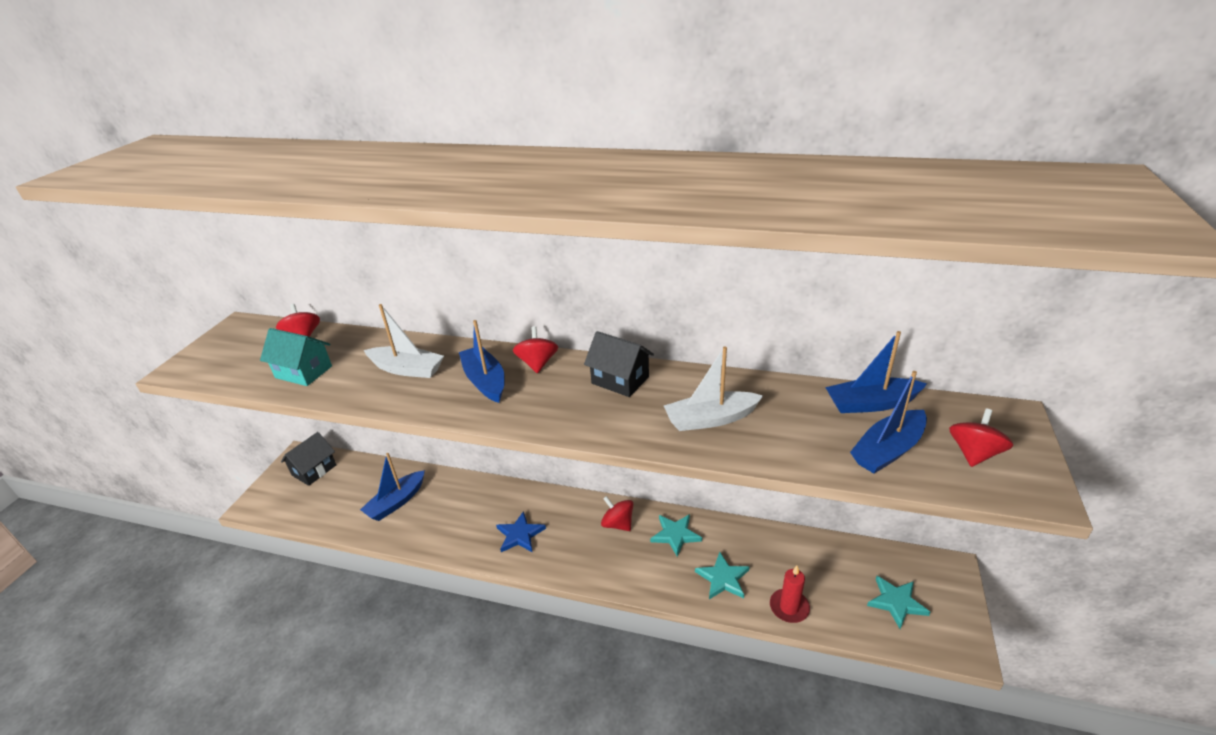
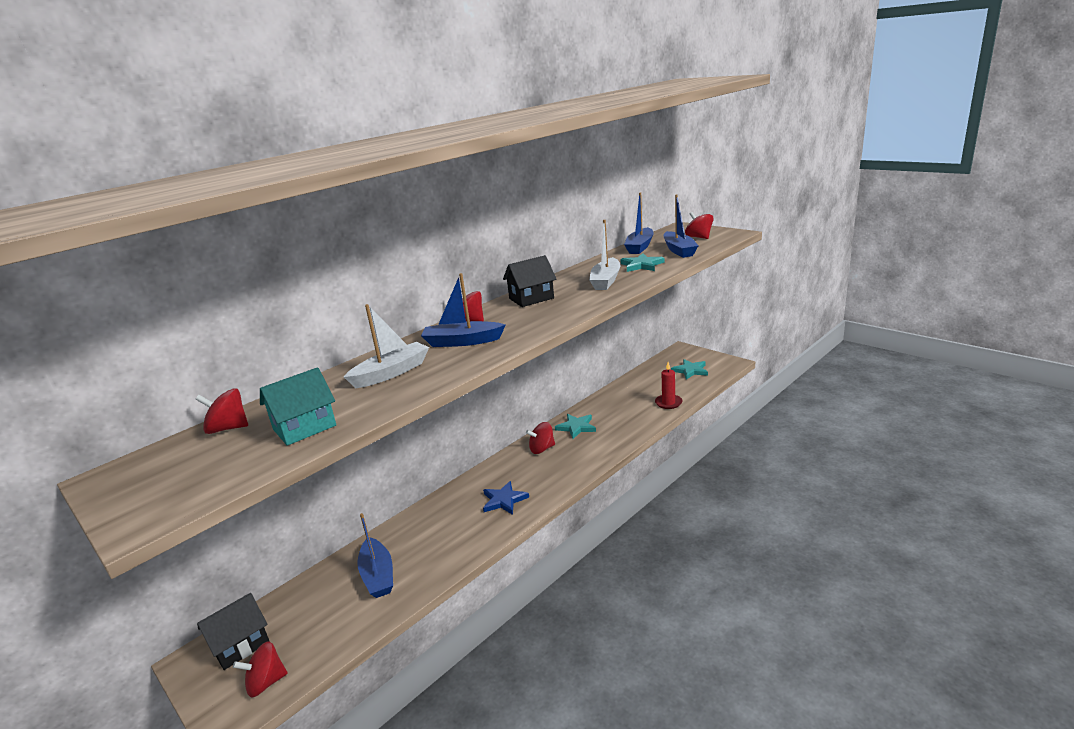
camera: 60 degrees left, 10 degrees down
black house [281,432,336,486] -> black house turned 75 degrees clockwise [197,593,269,670]
turquoise star [695,552,750,599] -> turquoise star moved to [620,253,665,272]
none -> red spinning top [233,641,288,697]

